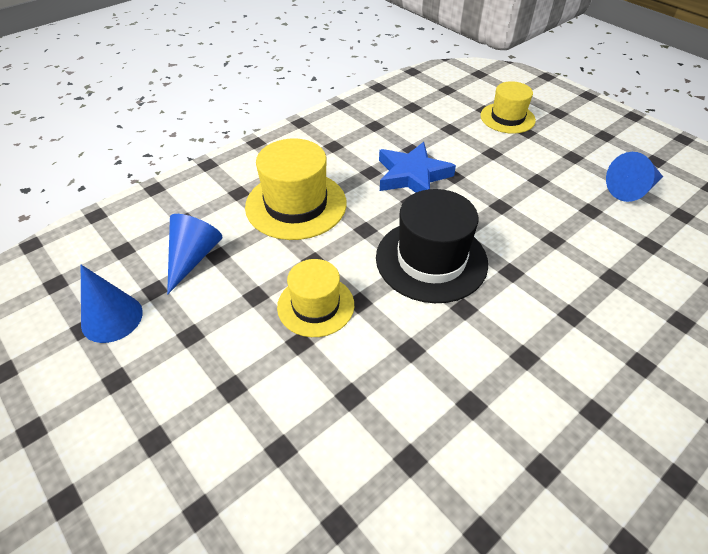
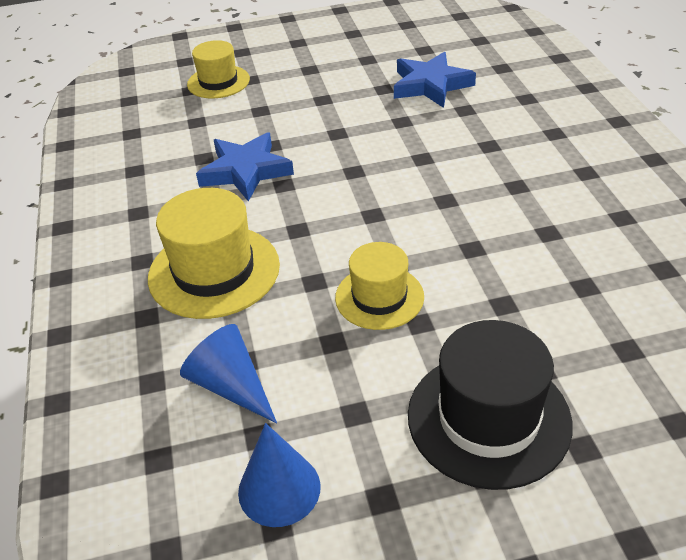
camera: 60 degrees left, 5 degrees down
black hat [376,189,488,303] -> black hat moved to [408,320,573,490]
blue cone [606,152,663,202] -> none
none -> blue star [394,52,476,108]

